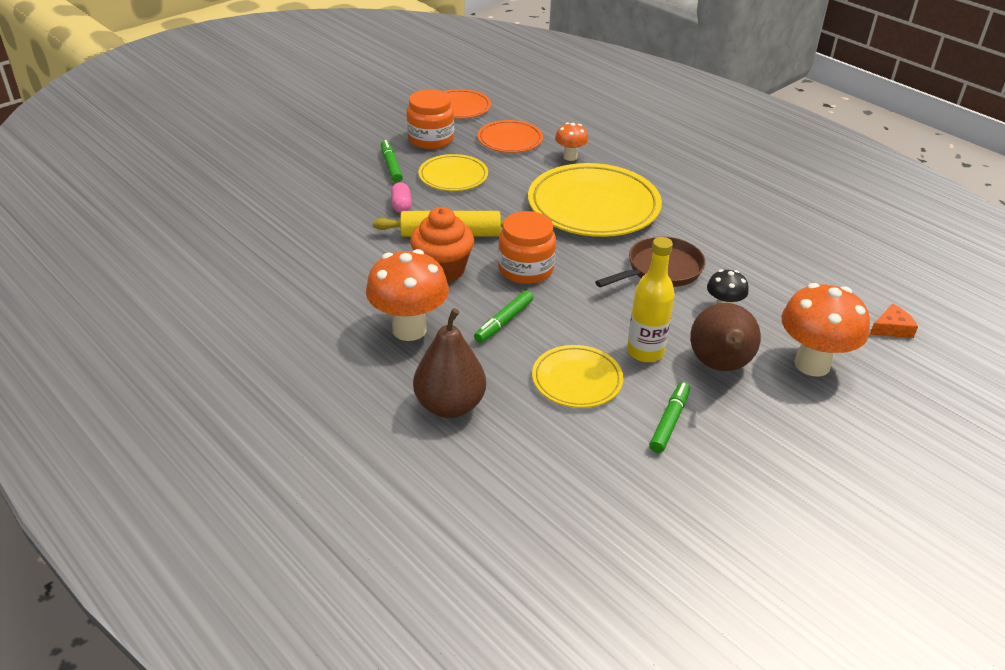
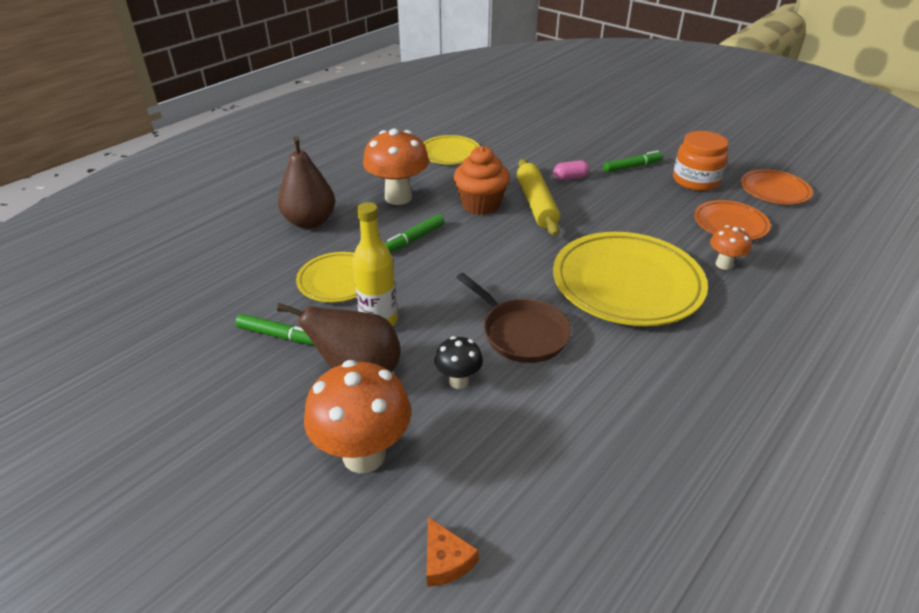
camera: 85 degrees right, 0 degrees up
yellow plate [419,154,488,191] -> yellow plate moved to [423,135,480,165]
green marker [474,290,533,343] -> green marker turned 75 degrees counterclockwise [384,214,445,253]
orange jar [498,211,556,284] -> none

